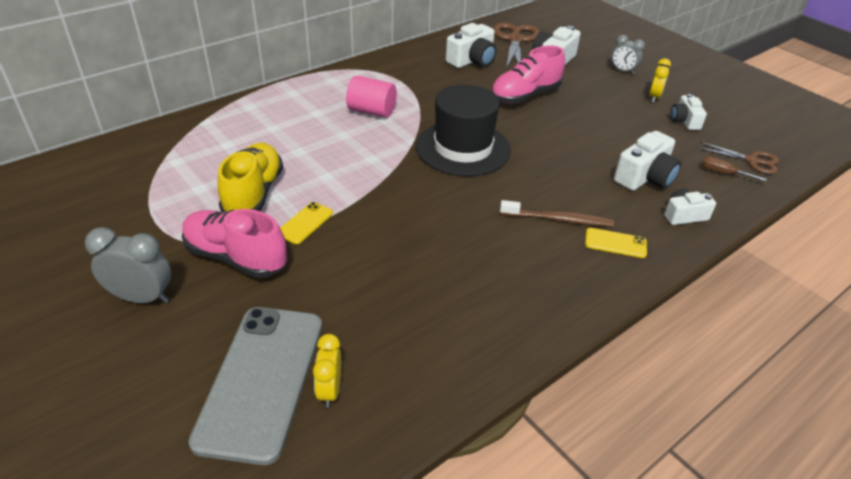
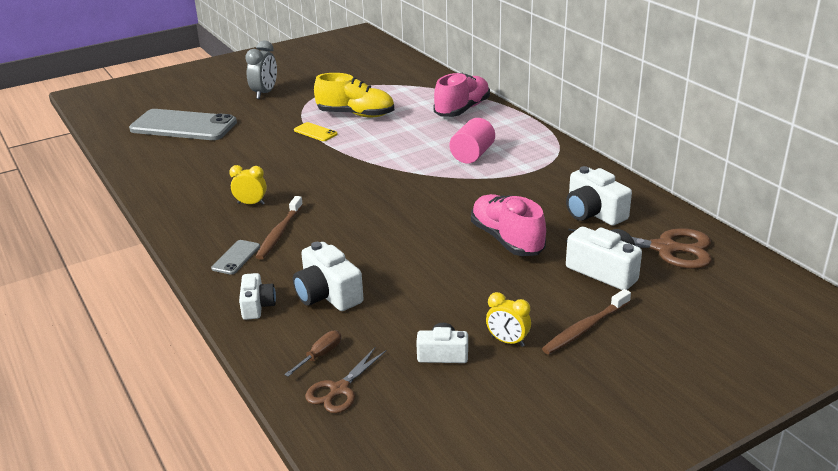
camera: 100 degrees right, 10 degrees down
pink shoe [182,209,287,278] -> pink shoe moved to [433,73,490,117]
yellow clock [313,334,341,408] -> yellow clock moved to [229,165,267,205]
black hat [416,85,511,176] -> none
yellow phone [585,228,647,258] -> grey phone [211,240,260,275]
grey clock [612,35,645,74] -> brown toothbrush [542,289,631,354]

